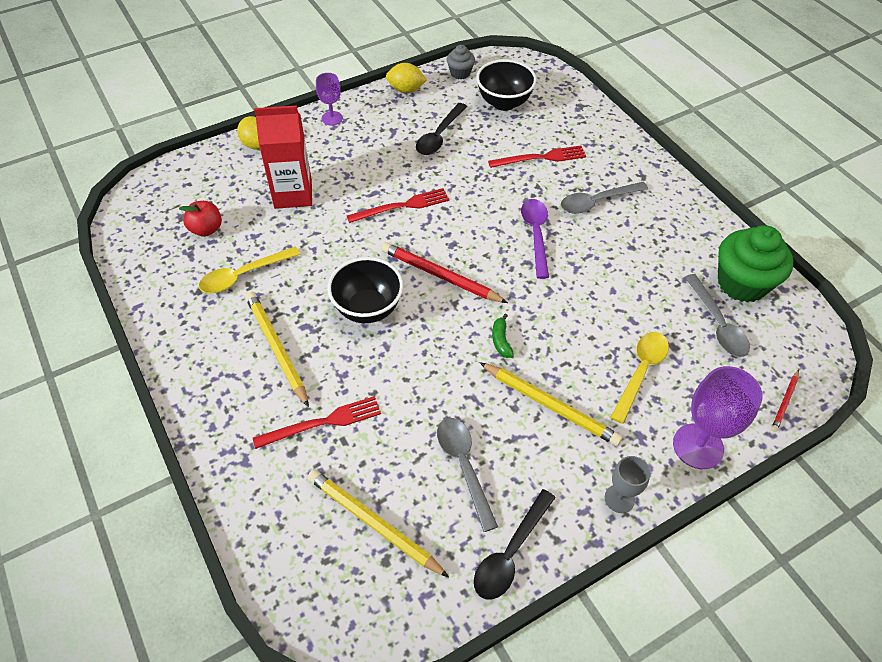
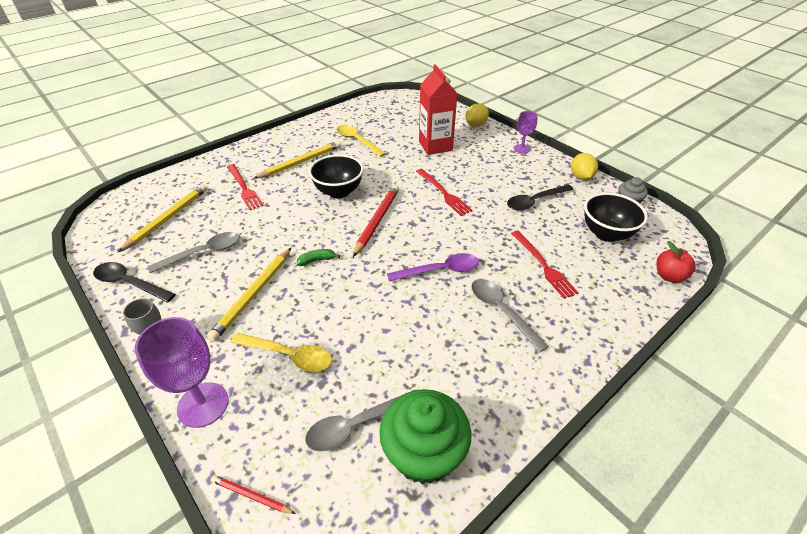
camera: 80 degrees right, 10 degrees down
red apple [179,201,222,237] -> red apple moved to [656,241,696,283]
black spoon [416,103,467,155] -> black spoon turned 45 degrees counterclockwise [507,185,574,210]

